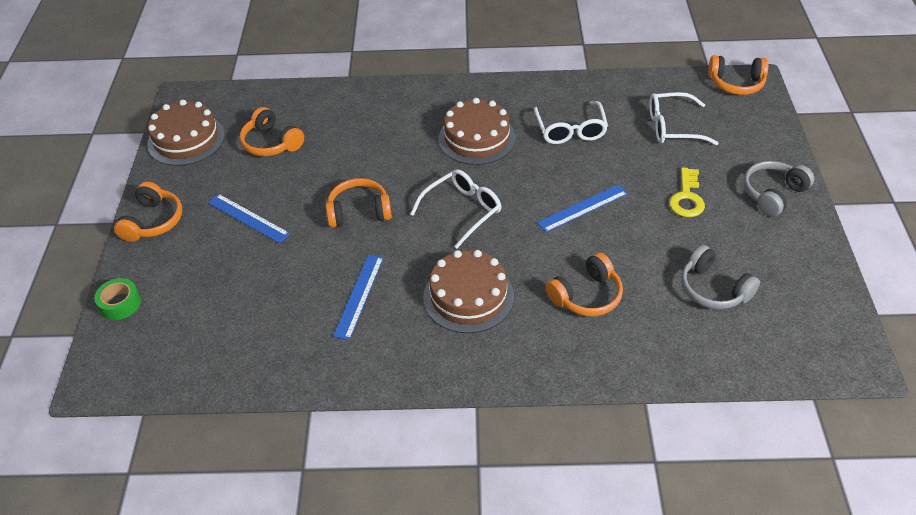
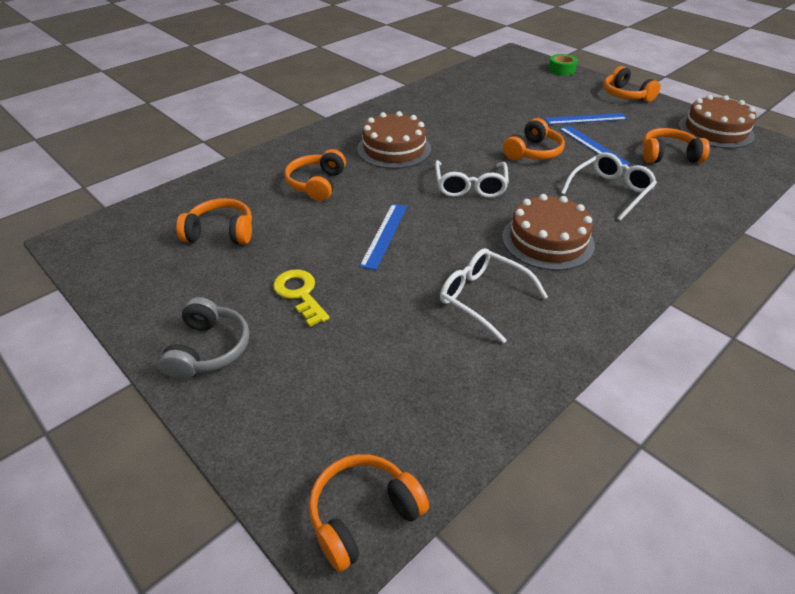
camera: 135 degrees right, 5 degrees down
blue ruler [333,255,384,340] -> blue ruler moved to [559,125,630,165]
white glasses [649,92,718,145] -> white glasses moved to [561,152,657,221]
grey headphones [681,245,760,310] -> orange headphones [176,198,252,244]

